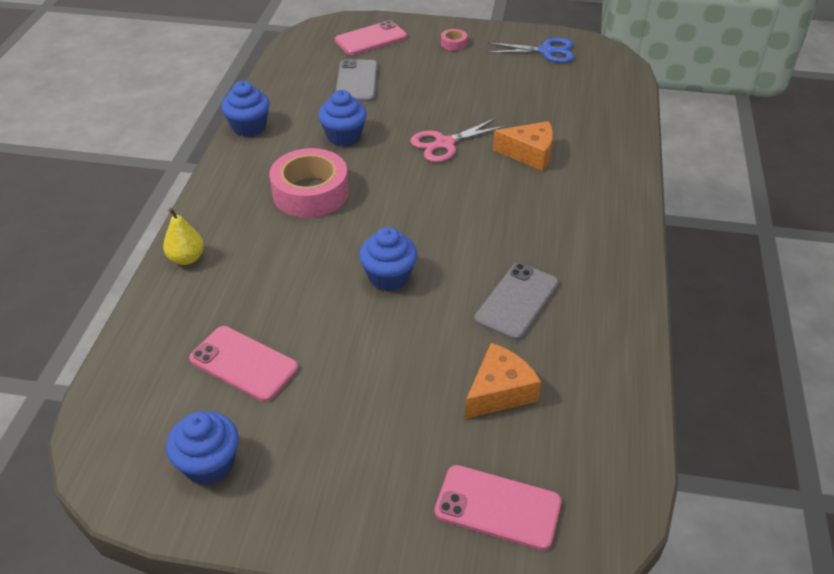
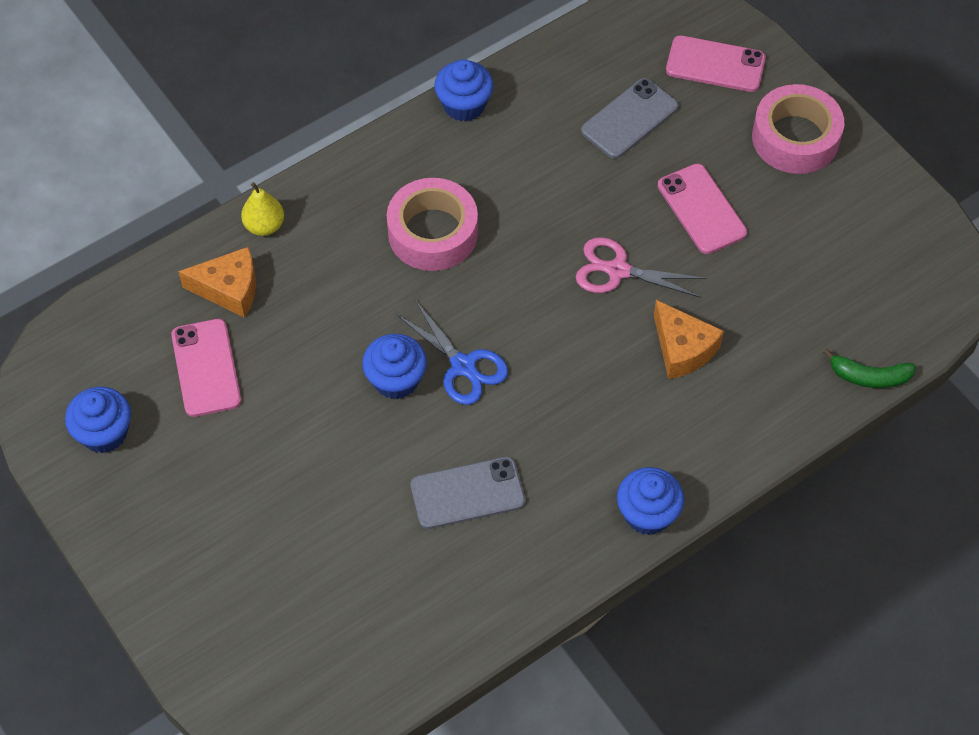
camera: 45 degrees right, 15 degrees up
blue cupcake [318,90,367,146] -> blue cupcake moved to [617,467,684,535]
pink phone [435,465,561,550] -> pink phone moved to [658,164,747,254]
pink tape [441,29,467,51] -> pink tape [752,84,844,174], size x2.34
orange cheese [465,343,541,419] -> orange cheese moved to [178,247,256,318]
blue scissors [487,38,574,63] -> blue scissors moved to [396,300,508,405]
none -> green banana [823,349,916,388]

